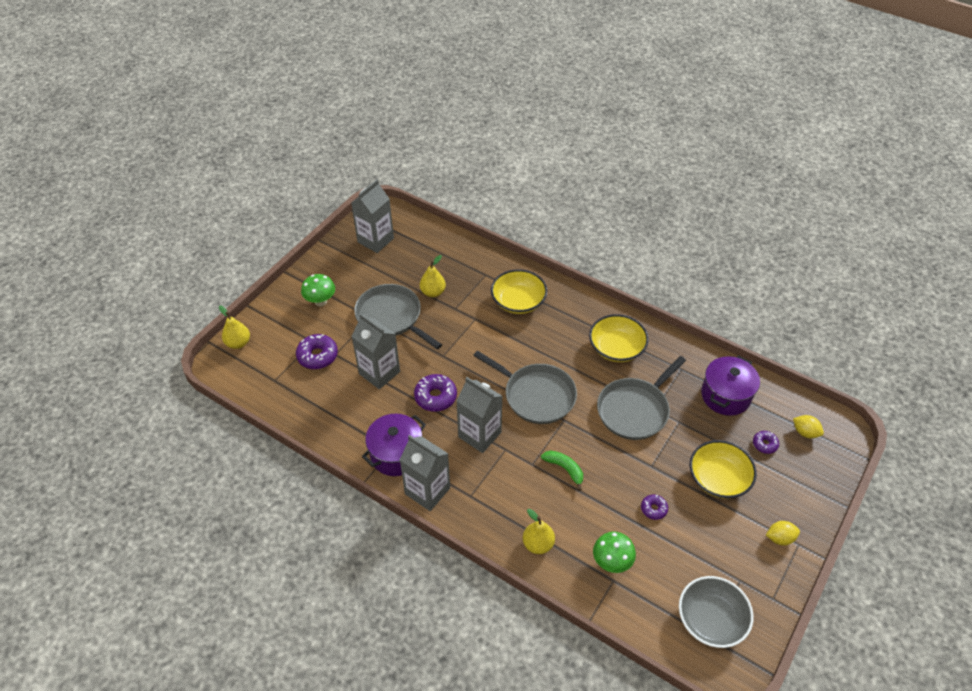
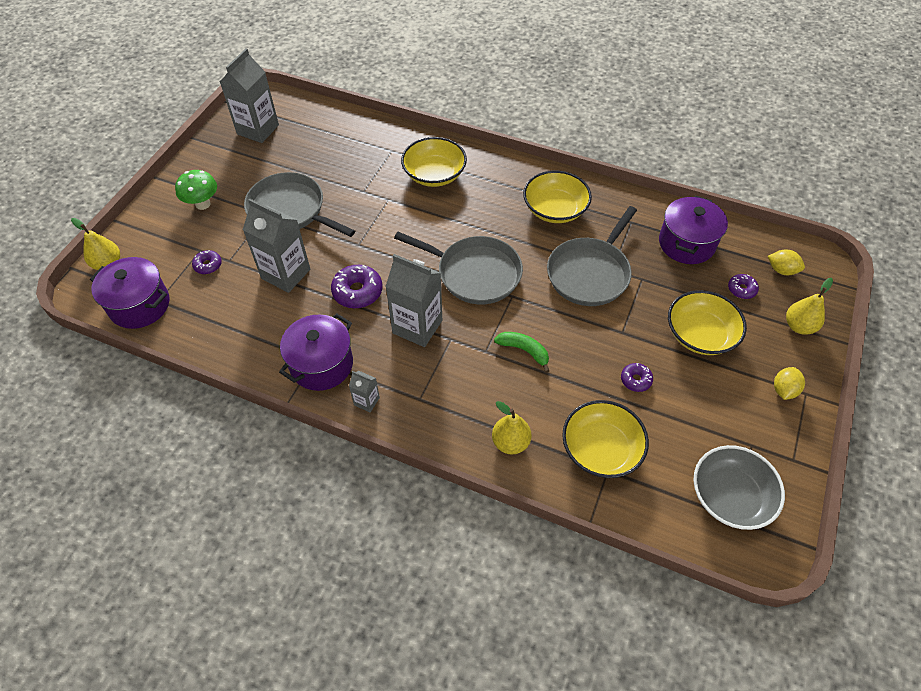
camera: 10 degrees left, 5 degrees up
purple donut [296,334,338,369] -> purple donut [192,250,222,274], size x0.57
grey carton [400,435,450,511] -> grey carton [349,371,380,412], size x0.48
yellow pear [420,255,446,297] -> yellow pear moved to [786,278,833,335]
green mushroom [593,532,636,573] -> yellow bowl [562,400,649,478]
yellow lemon [766,521,800,546] -> yellow lemon turned 45 degrees counterclockwise [774,367,805,400]
none -> purple pot [90,257,169,329]

